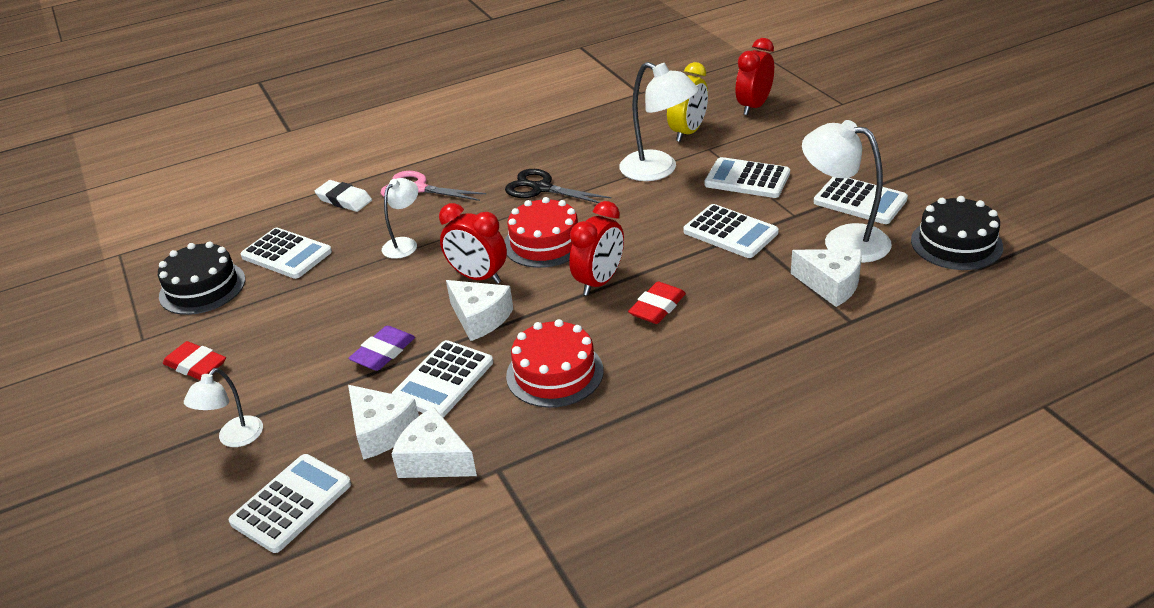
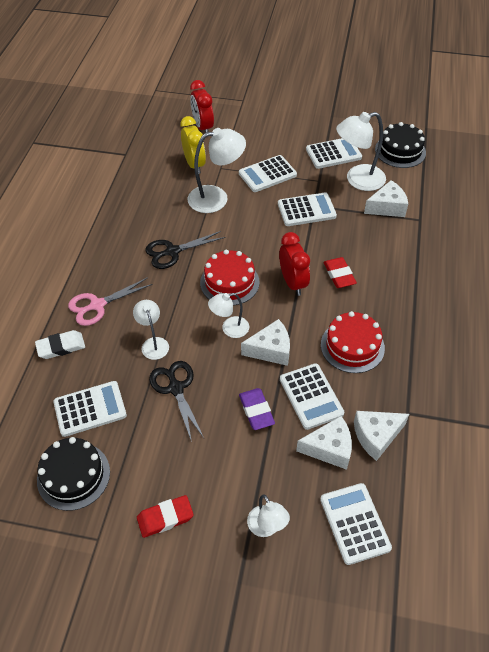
camera: 55 degrees left, 15 degrees up
red clock [439,203,507,284] -> white lamp [208,293,249,338]
none -> black scissors [149,361,204,442]

